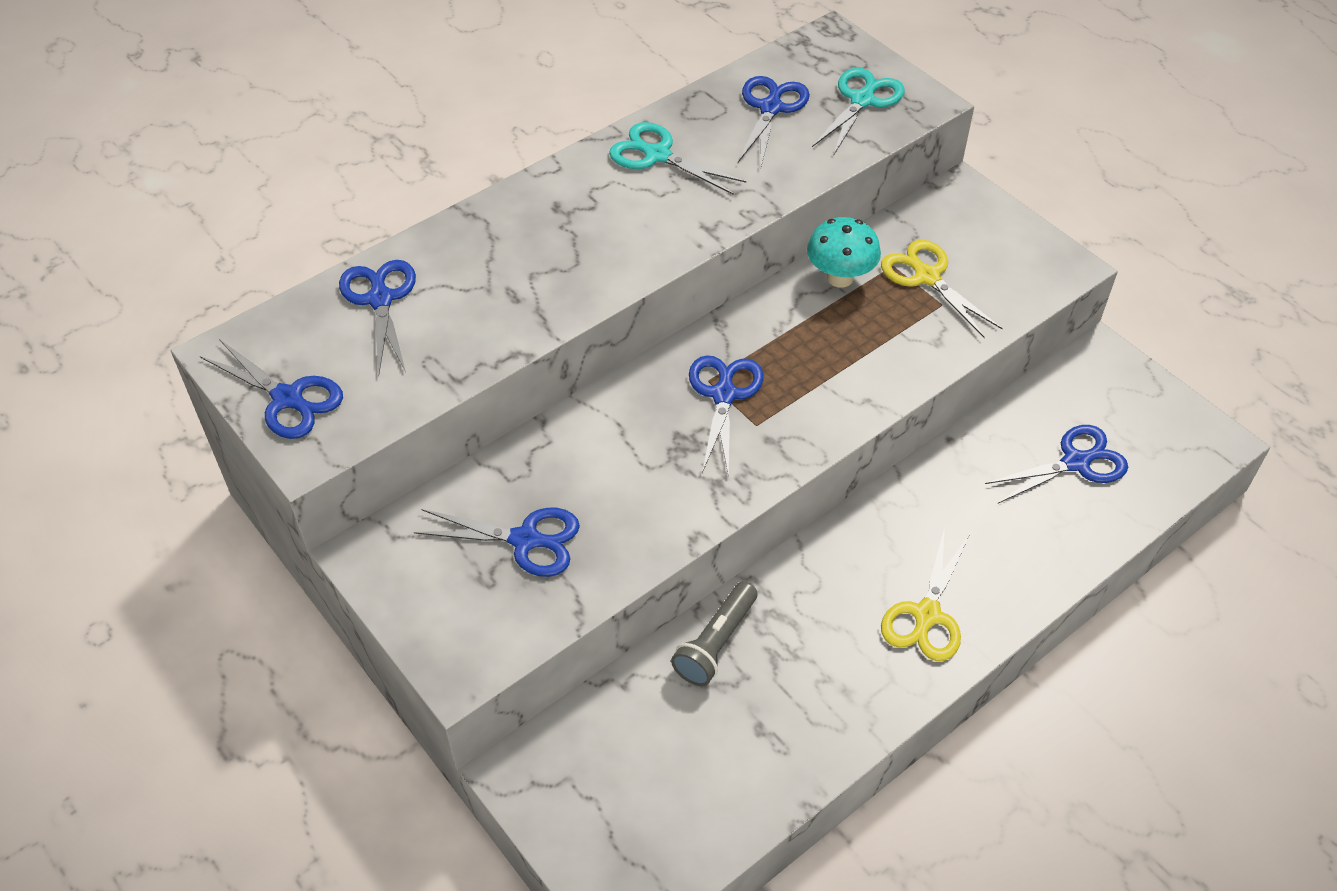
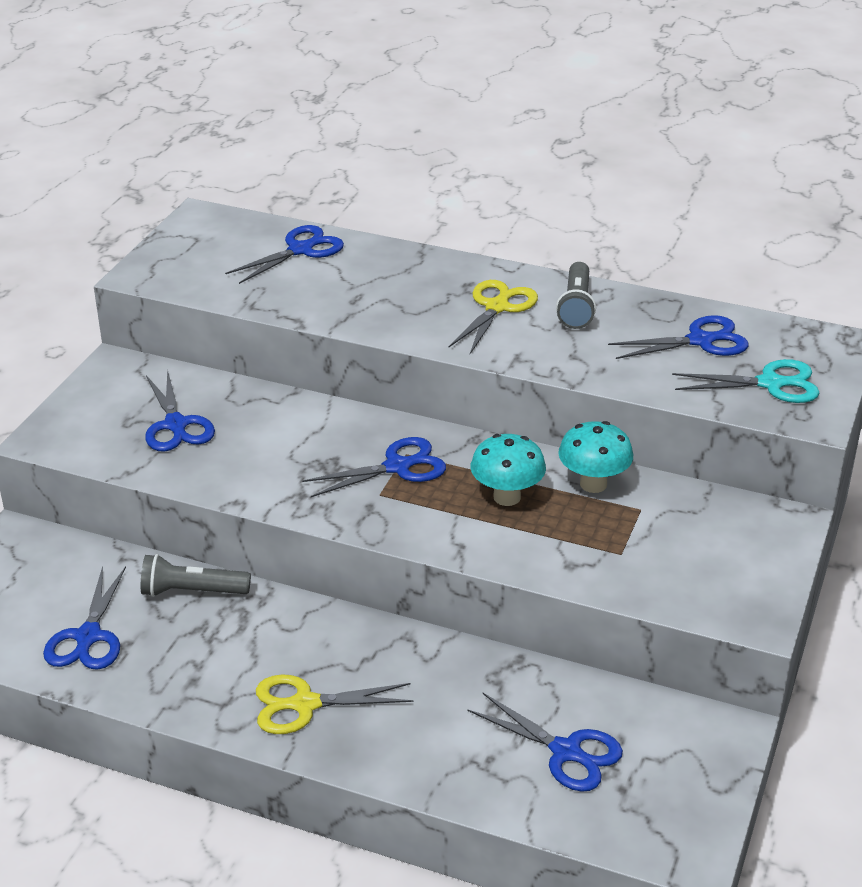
camera: 60 degrees right, 15 degrees down
blue scissors [200,339,343,439] -> blue scissors moved to [43,566,126,670]
turquoise scissors [609,122,746,195] -> grey flashlight [556,262,596,329]
yellow scissors [881,240,1003,338] -> yellow scissors moved to [449,280,538,354]
none -> turquoise mushroom [471,434,546,506]

